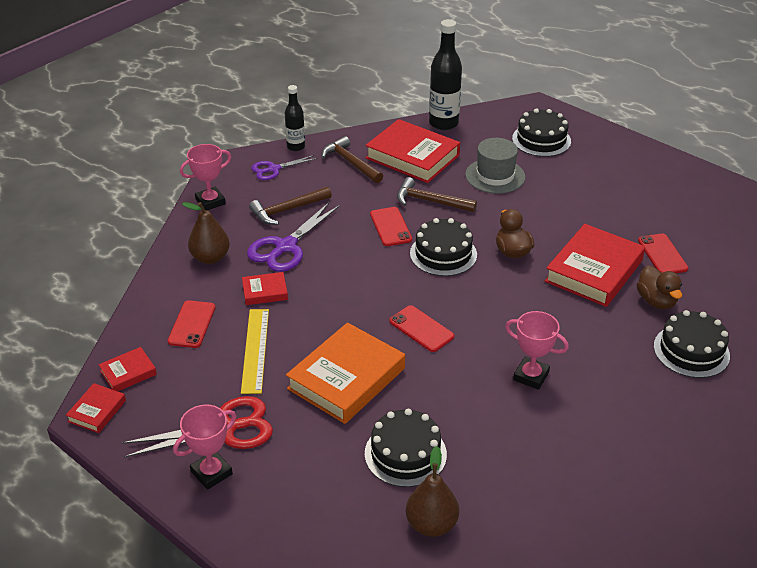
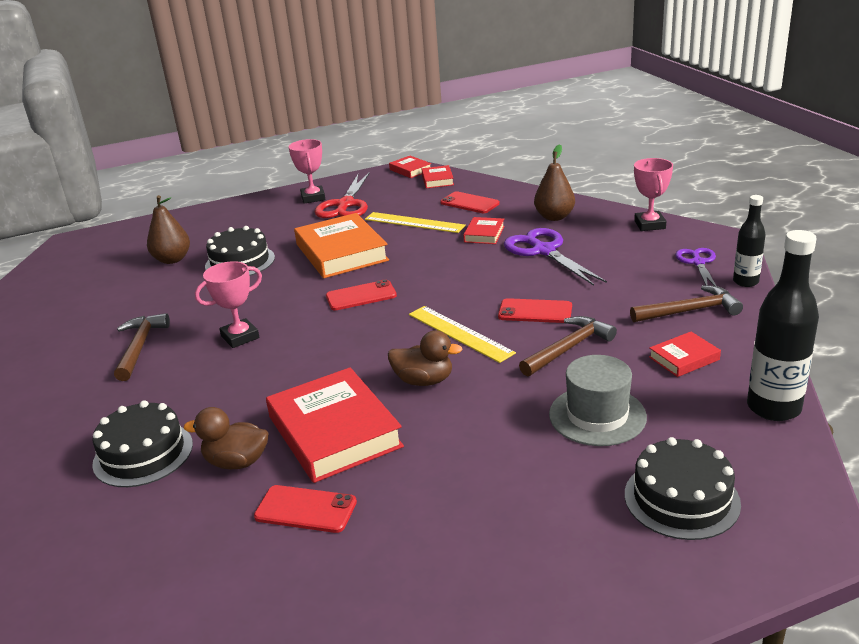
camera: 120 degrees right, 10 degrees down
brown hammer [249,187,332,225] -> brown hammer moved to [114,313,170,381]
red book [365,119,460,183] -> red book [649,332,721,377], size x0.48
black cake [410,218,477,276] -> yellow ruler [409,306,516,363]

